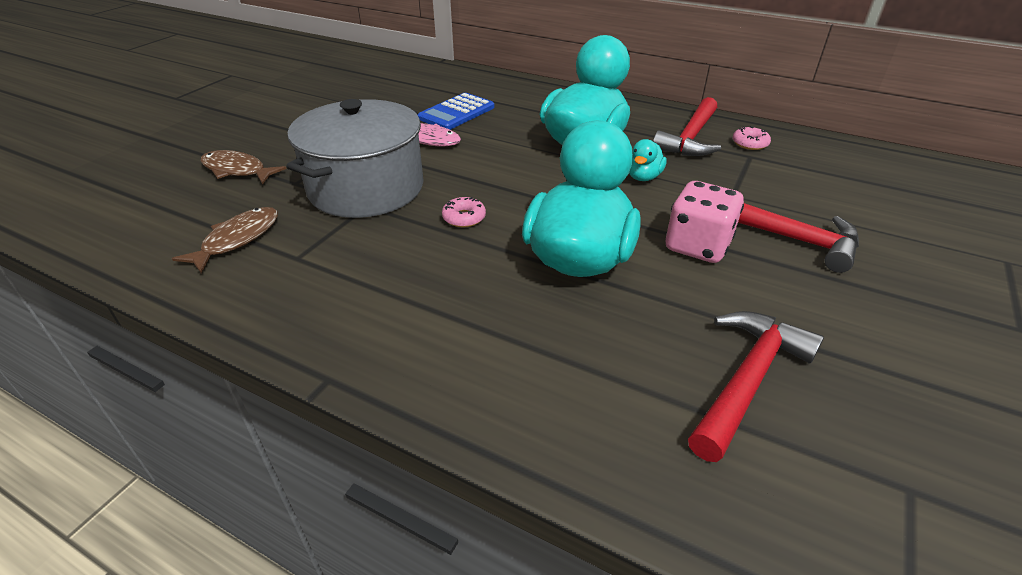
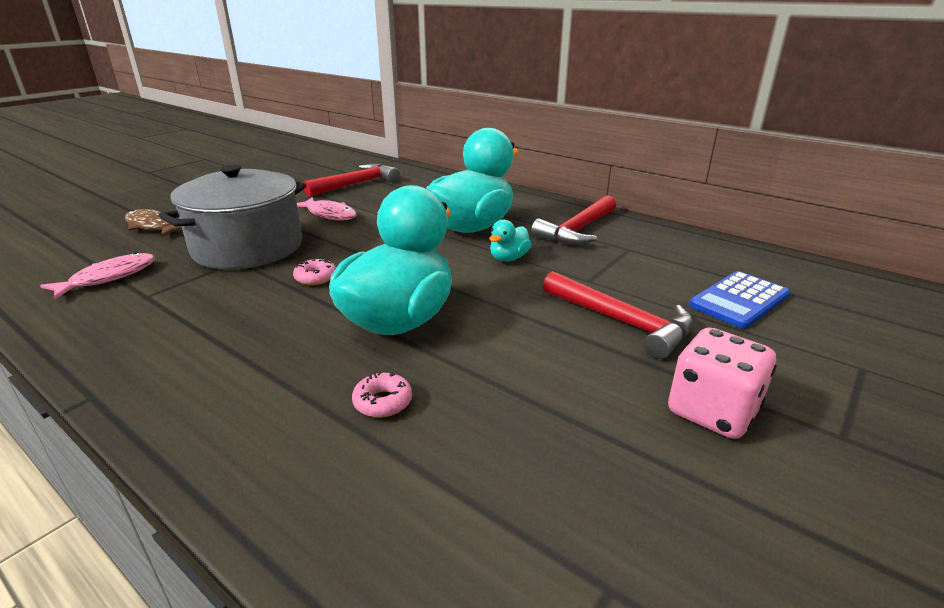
camera: 10 degrees right, 10 degrees down
brown fish [172,207,278,273] -> pink fish [40,252,155,299]
blue calculator [417,93,494,130] -> blue calculator moved to [689,271,790,329]
pink dice [666,181,744,263] -> pink dice moved to [668,327,777,439]
red hammer [688,311,824,462] -> red hammer moved to [303,163,400,197]
pink donut [733,126,771,150] -> pink donut moved to [352,372,412,418]

